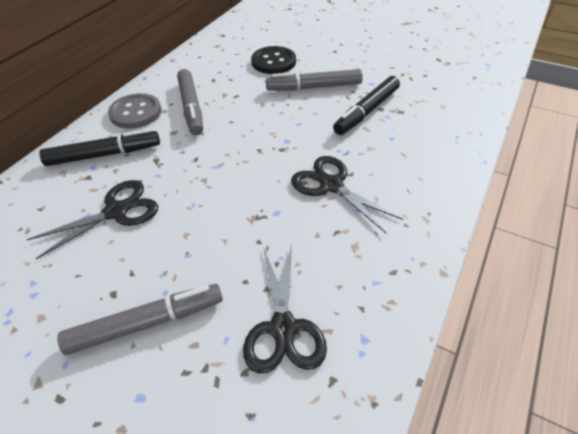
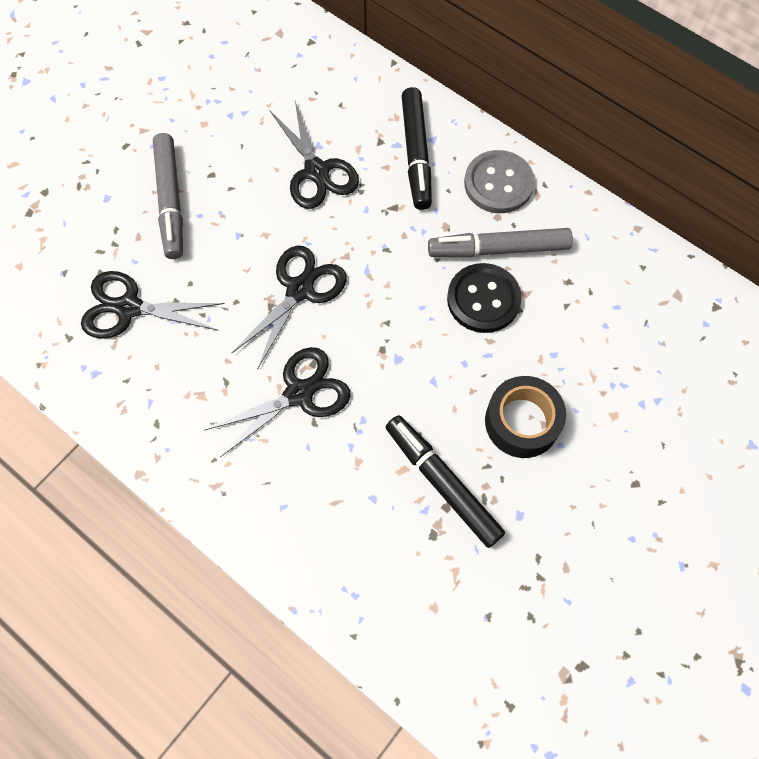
camera: 100 degrees right, 20 degrees up
black button [251,46,296,74] -> black button moved to [447,263,522,333]
grey marker [266,69,363,91] -> black tape [485,376,566,458]
none -> black scissors [232,245,347,370]

